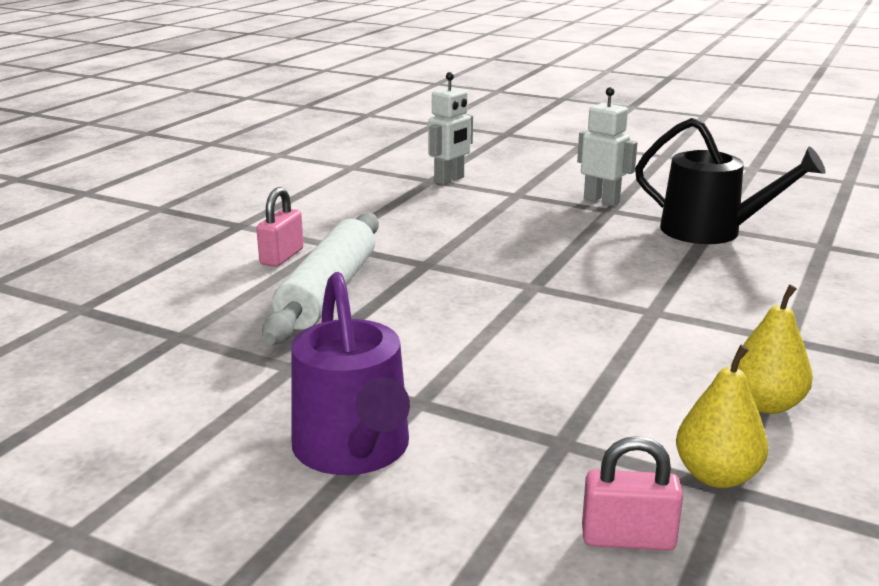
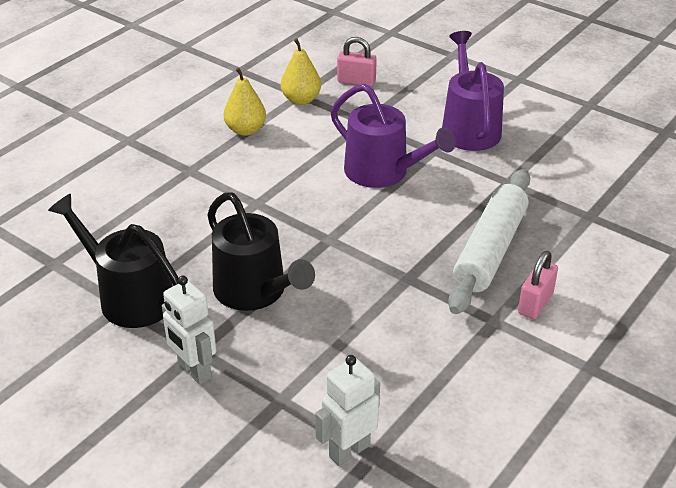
camera: 170 degrees left, 15 degrees up
none -> black watering can [207,193,315,311]
none -> purple watering can [331,84,456,188]

